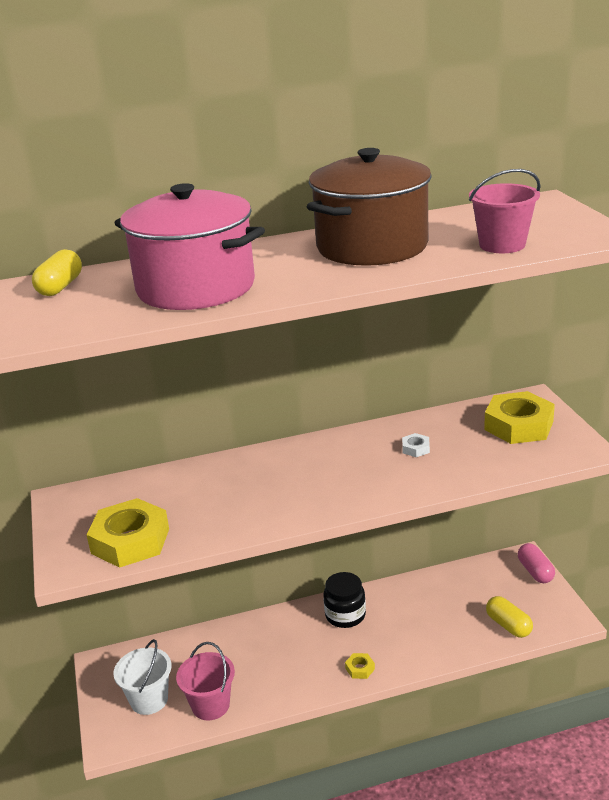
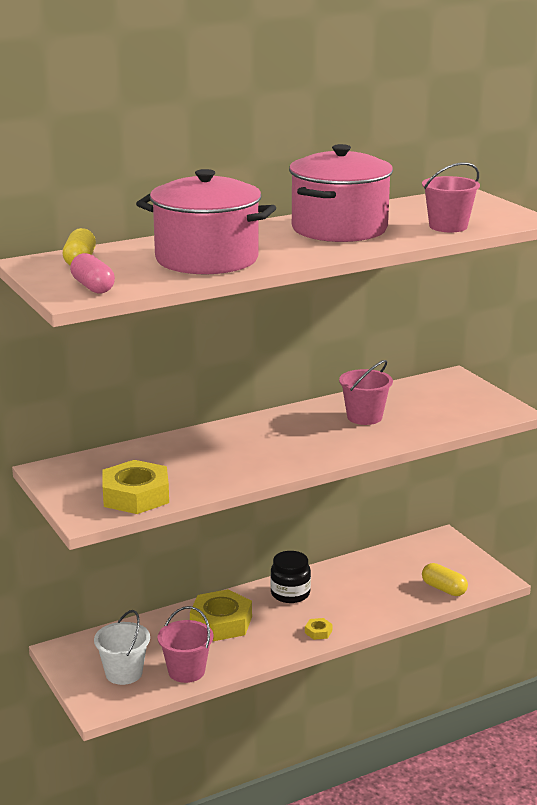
camera: 15 degrees left, 5 degrees down
brown pot [307,148,432,266] -> pink pot [289,144,393,242]
white nut [402,433,430,457] -> pink bucket [339,360,393,425]
yellow nut [484,391,555,444] -> yellow nut moved to [190,589,252,641]
pink capsule [518,543,555,583] -> pink capsule moved to [70,253,115,294]

